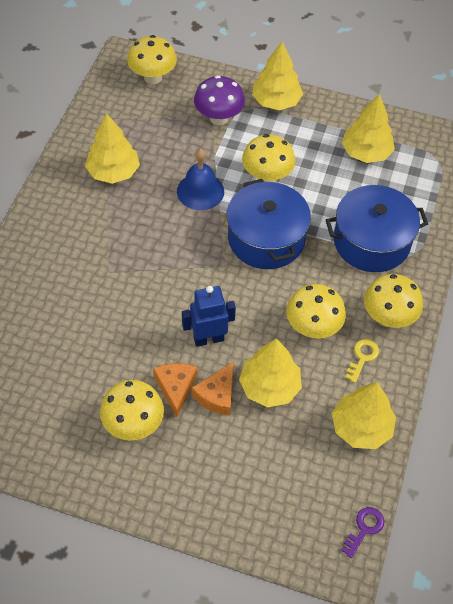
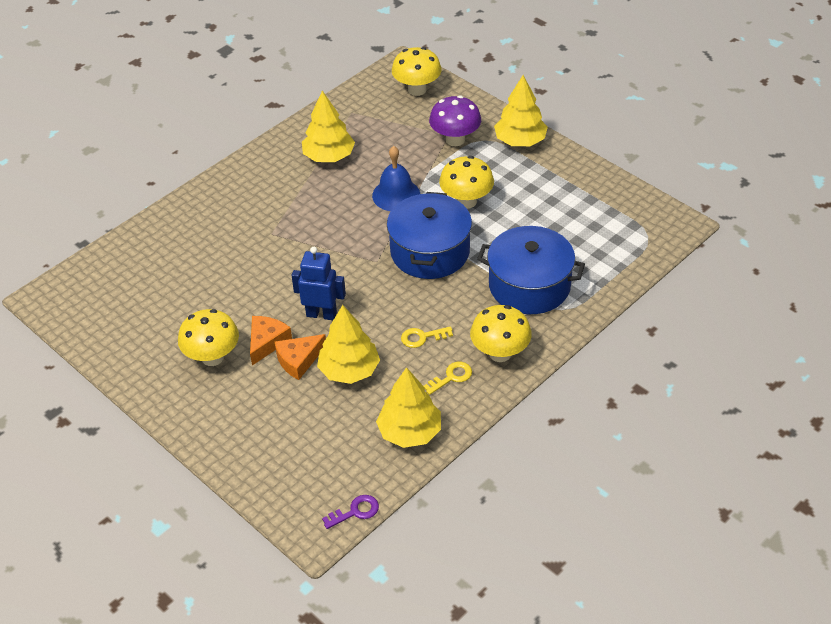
camera: 30 degrees right, 10 degrees down
yellow mushroom [286,284,346,338] -> yellow key [401,326,453,348]
yellow tree [342,94,395,163] -> none

